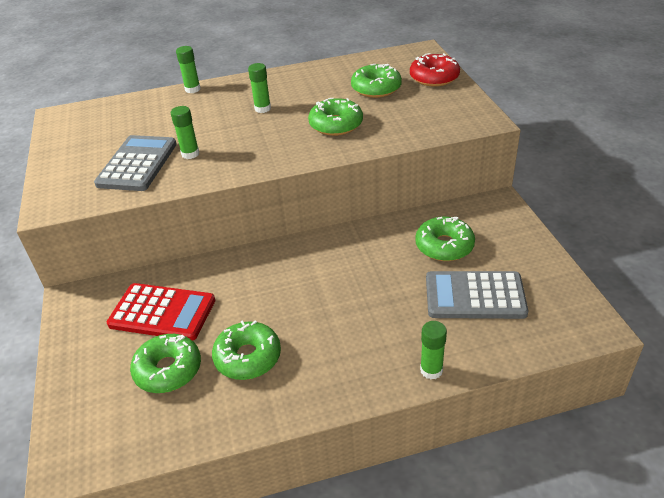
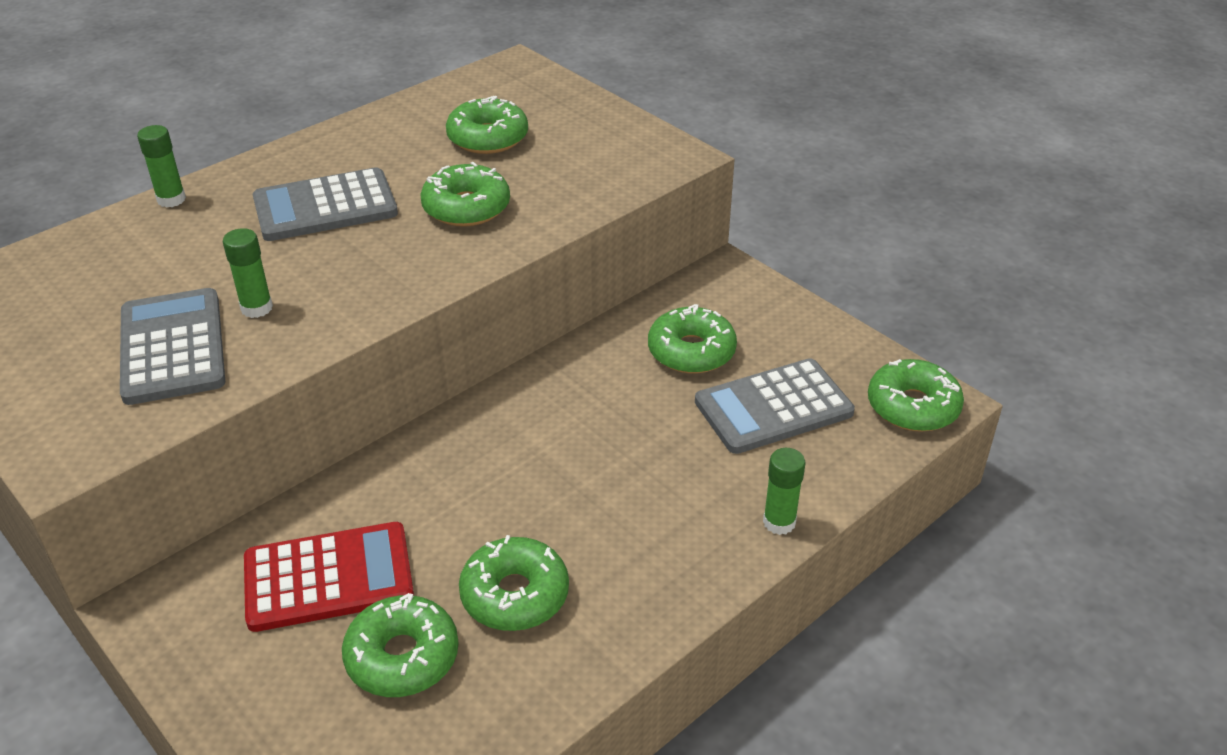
camera: 30 degrees left, 0 degrees up
green glue stick [248,63,271,113] -> grey calculator [253,167,398,241]
red donut [410,53,460,87] -> none
none -> green donut [868,359,964,432]

